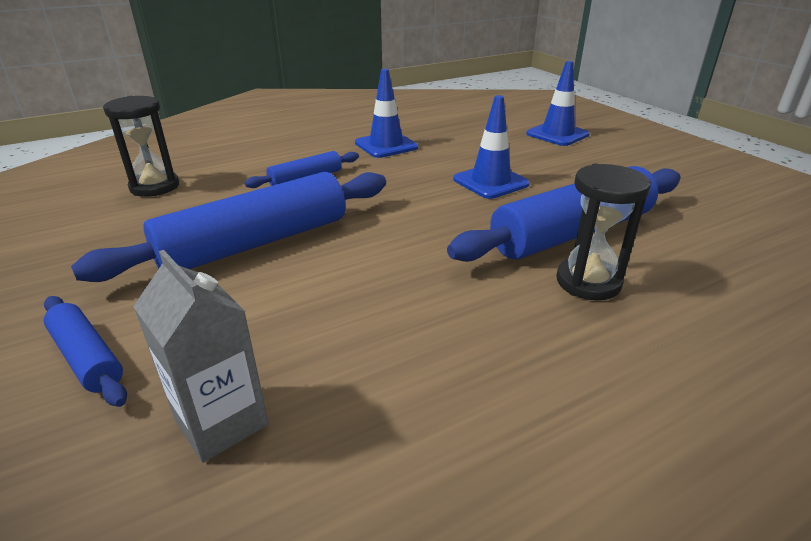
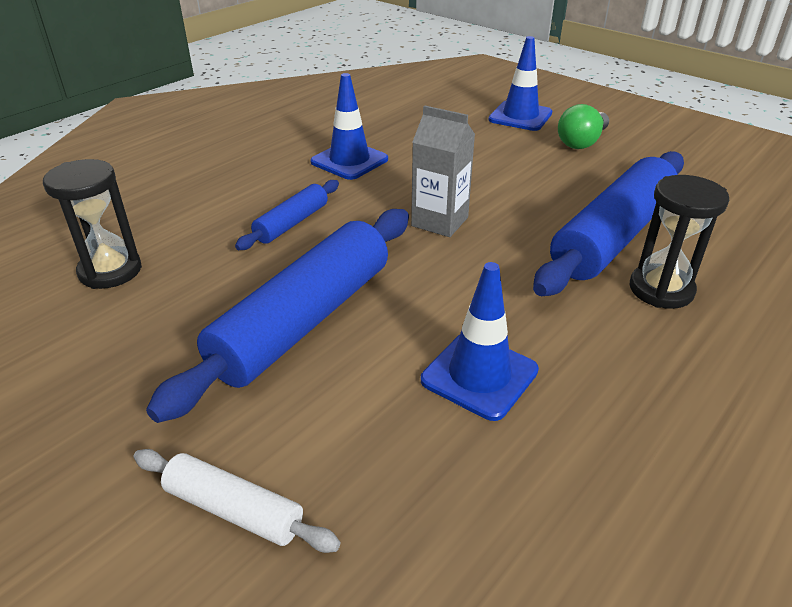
camera: 20 degrees left, 5 degrees up
blue rolling pin [44,296,127,407] -> white rolling pin [134,449,340,553]
grey carton [133,250,269,463] -> grey carton moved to [411,105,475,237]
blue traffic cone [453,95,530,199] -> blue traffic cone moved to [421,262,539,421]
none -> green light bulb [558,104,609,149]

